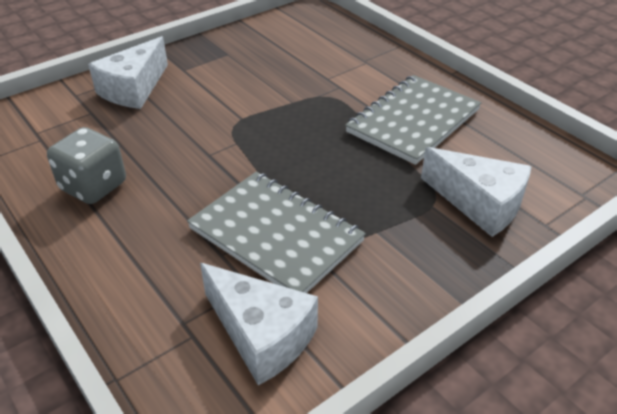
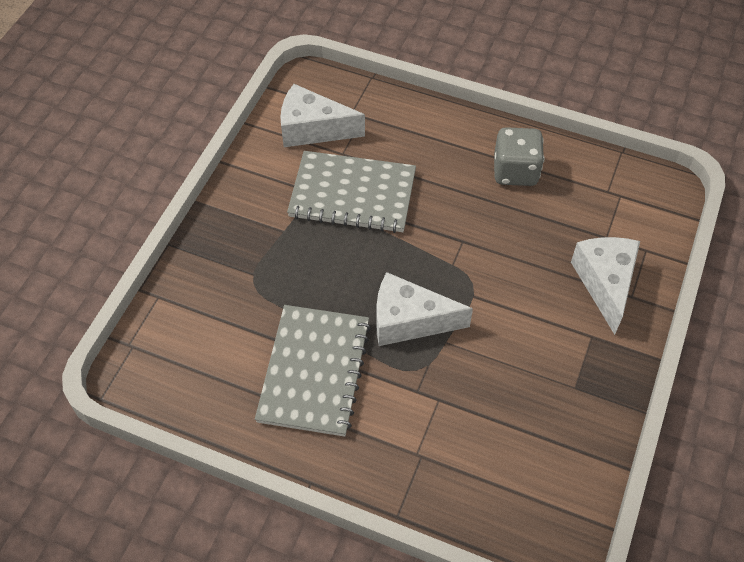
camera: 150 degrees right, 15 degrees up
white cheese [421,147,532,237] -> white cheese moved to [376,272,473,346]

